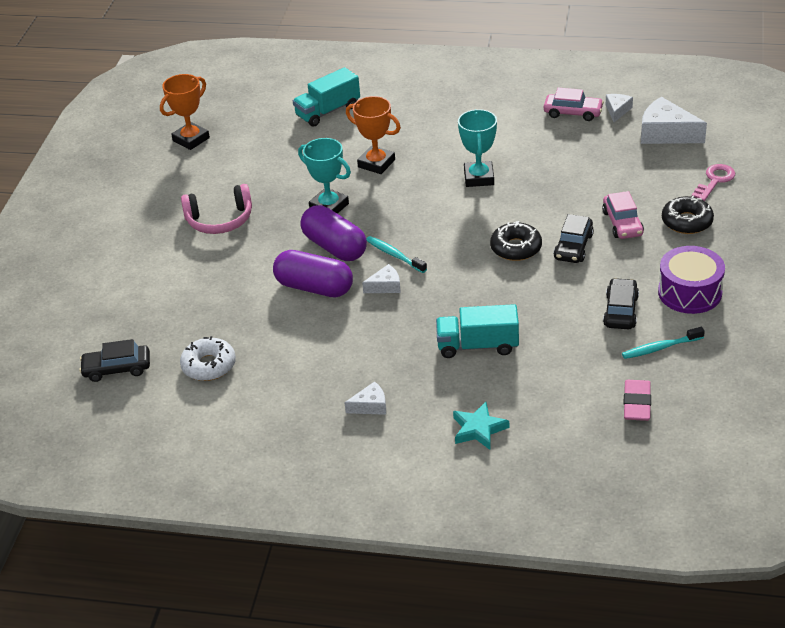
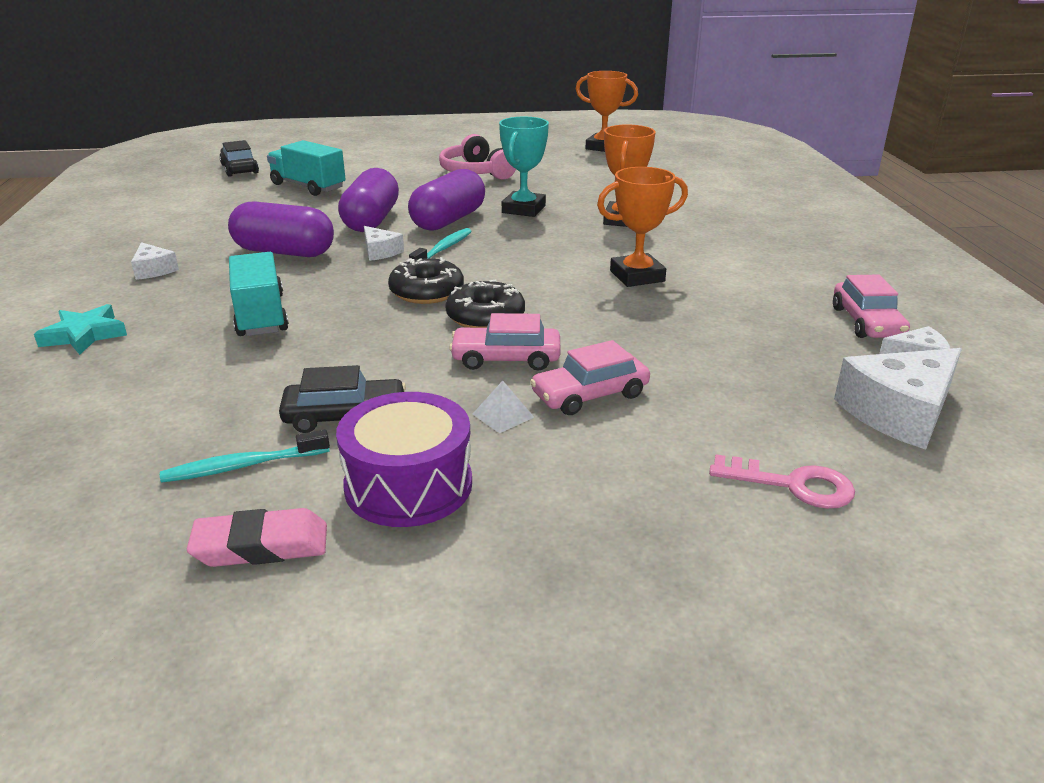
camera: 70 degrees right, 10 degrees down
white donut [180,336,236,381] -> none
turquoise truck [293,67,360,127] -> turquoise truck moved to [267,140,346,196]
turquoise trophy [458,109,497,187] -> orange trophy [597,167,688,287]
black car [554,214,594,263] -> pink car [449,313,561,371]
turquoise toothbrush [622,327,705,359] -> turquoise toothbrush turned 75 degrees counterclockwise [160,430,330,483]
pink eraser [624,380,651,421] -> pink eraser moved to [187,508,327,567]
white cheese [641,97,707,144] -> white cheese turned 135 degrees counterclockwise [834,348,962,450]
black donut [662,196,714,234] -> black donut moved to [388,257,464,304]
none -> purple capsule [228,201,334,257]
none -> white pyramid [473,381,534,433]

